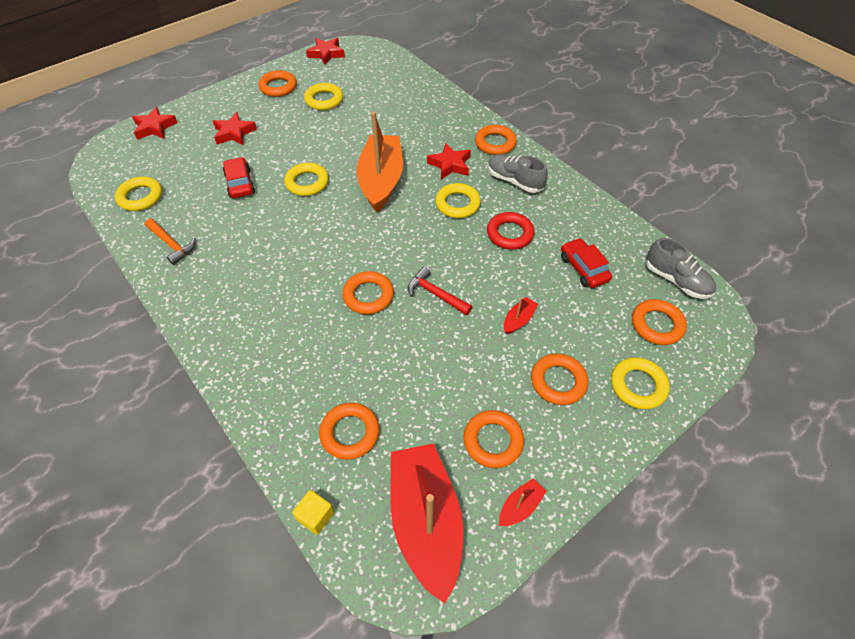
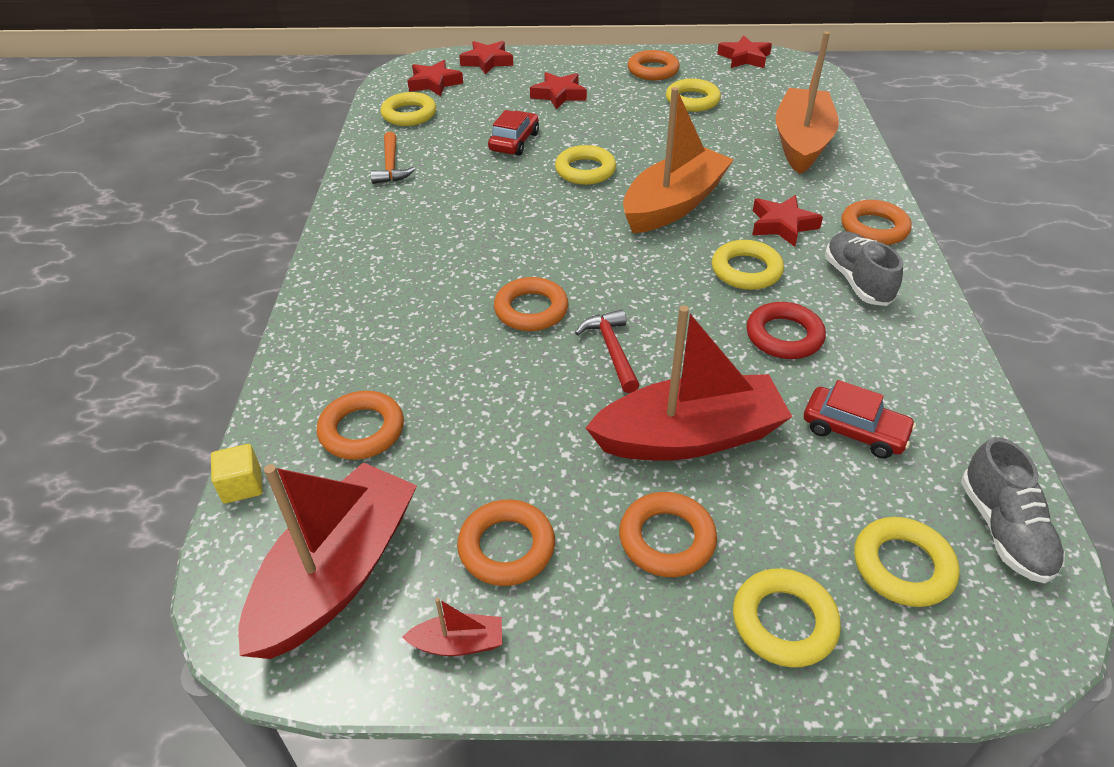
camera: 40 degrees right, 10 degrees down
red boat [504,297,538,334] -> red boat [586,305,792,461], size x2.45
red car [561,238,612,288] -> red car turned 105 degrees clockwise [804,380,916,459]
orange ring [632,299,687,345] -> yellow ring [854,517,960,607]
none -> red star [408,60,463,96]
none -> orange boat [775,31,839,174]

